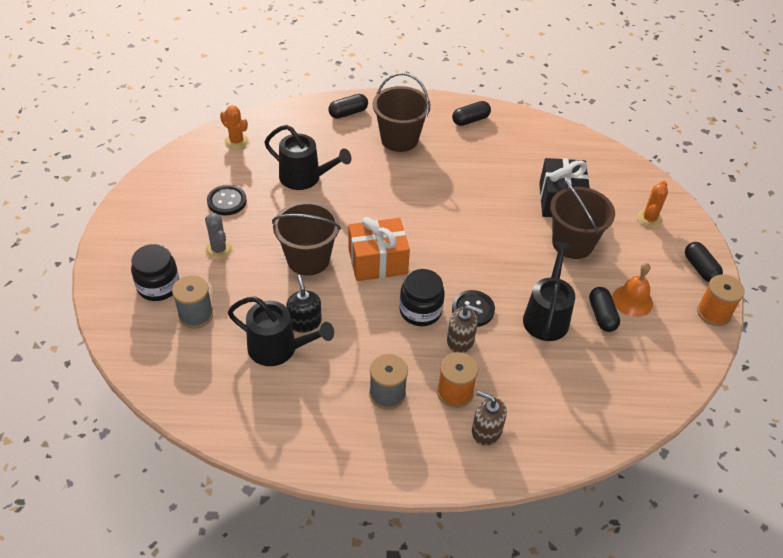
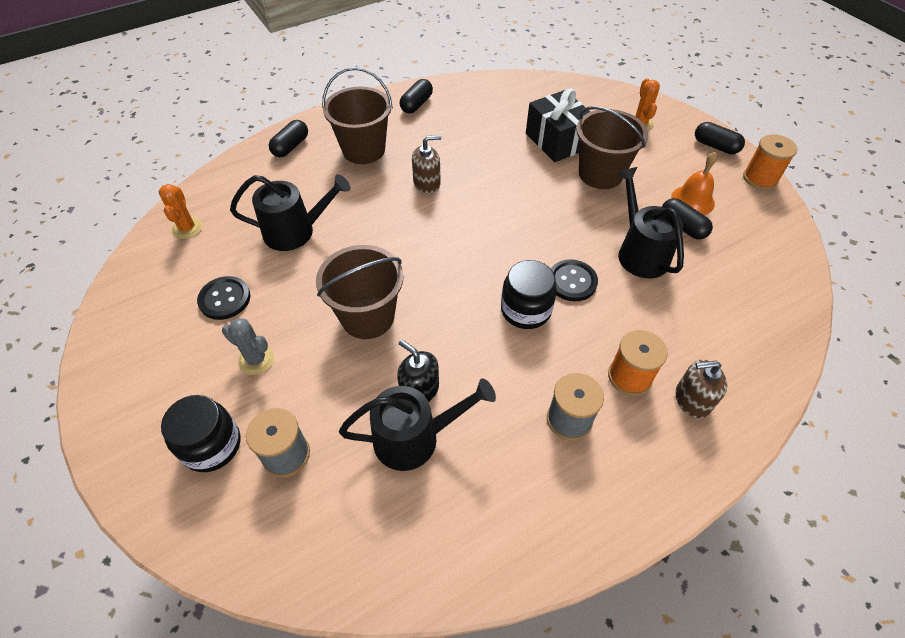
camera: 30 degrees left, 5 degrees up
orange cactus [220,105,249,149] -> orange cactus turned 75 degrees clockwise [159,184,203,239]
orange gift [348,217,410,281] -> none
brown soap dispenser [447,305,483,353] -> brown soap dispenser moved to [412,135,441,194]

